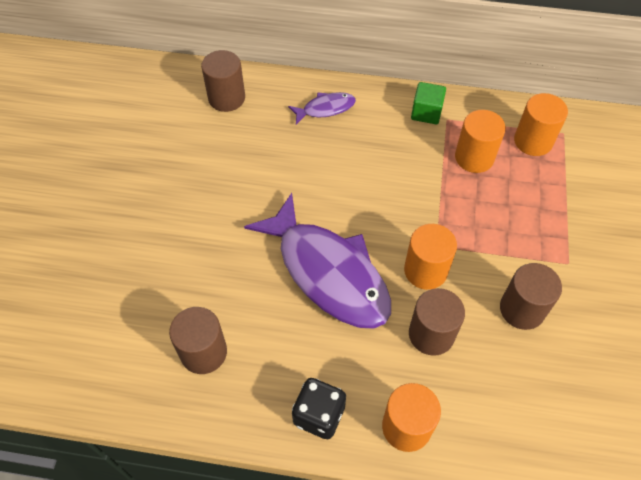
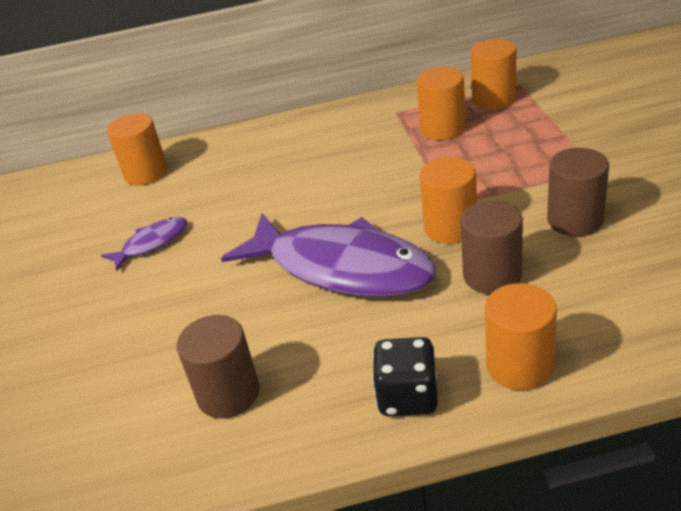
camera: 15 degrees left, 20 degrees down
brown cylinder [201,50,245,112] -> orange cylinder [107,113,168,185]
purple fish [288,92,356,124] -> purple fish moved to [101,217,187,271]
green cube [411,82,446,124] -> none

